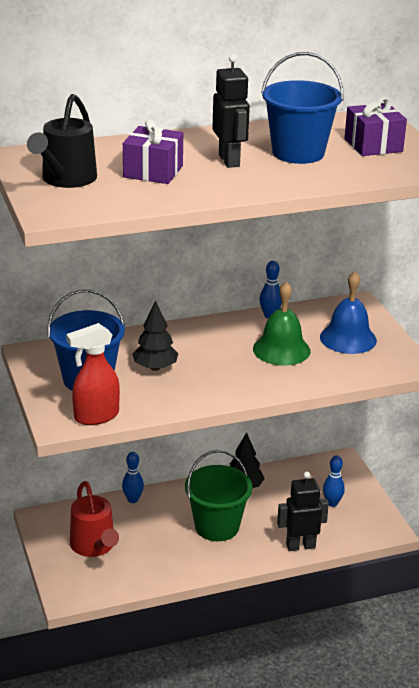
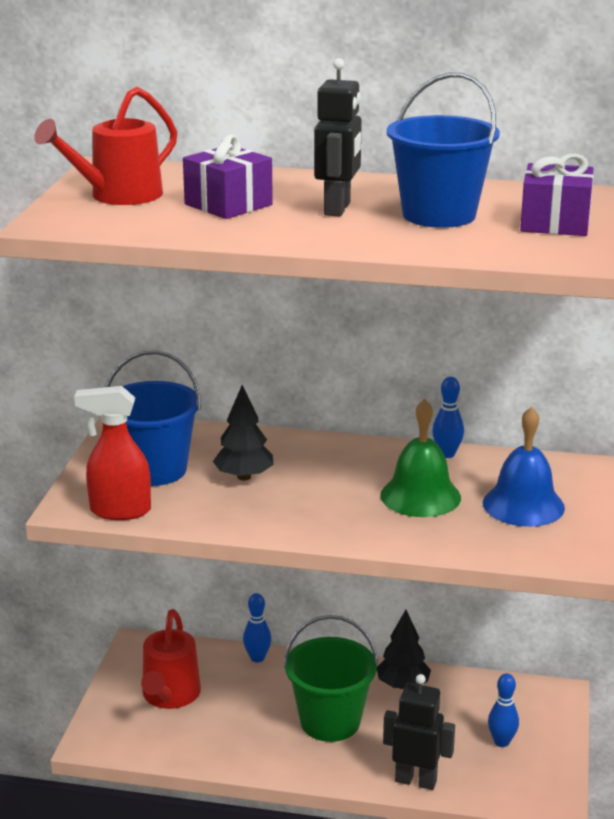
camera: 30 degrees right, 5 degrees down
black watering can [27,94,97,188] -> red watering can [34,87,177,205]

